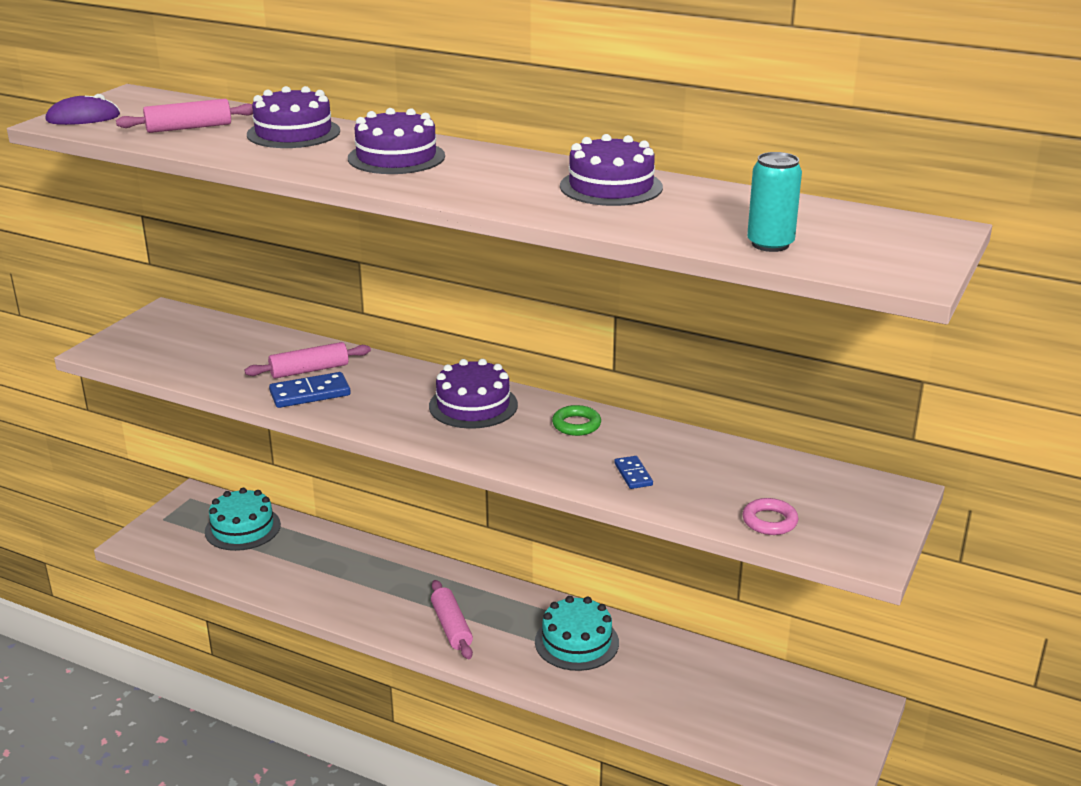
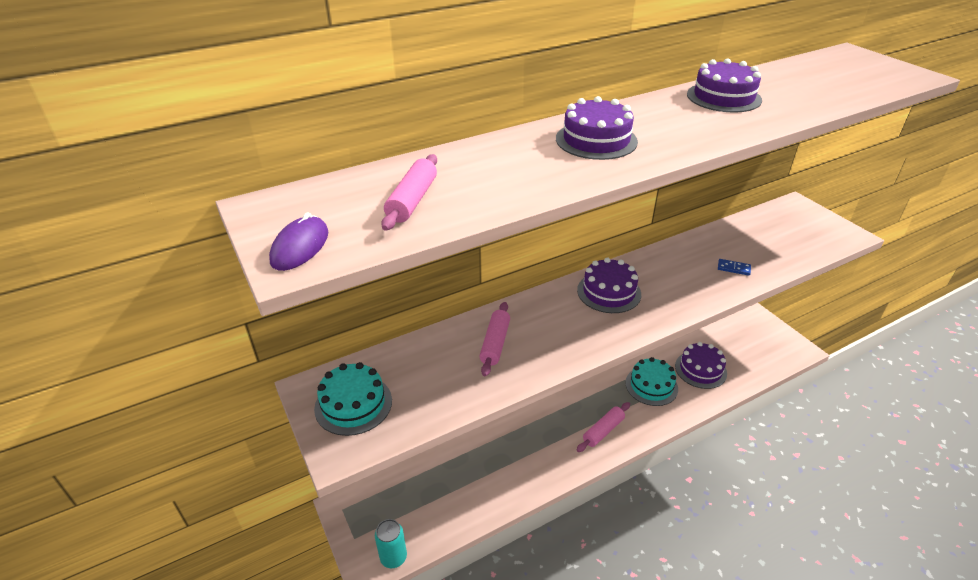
camera: 55 degrees left, 10 degrees up
turquoise cake [205,488,281,551] -> turquoise cake moved to [314,362,392,436]
purple cake [247,86,340,148] -> purple cake moved to [675,342,727,389]
blue domino [269,372,351,408] -> none
pink rolling pin [431,580,473,659] -> pink rolling pin turned 60 degrees counterclockwise [577,402,630,452]
green ring [552,405,601,436] -> none
pink ring [742,498,798,535] -> none
turquoise can [747,152,802,252] -> turquoise can moved to [375,519,407,568]

